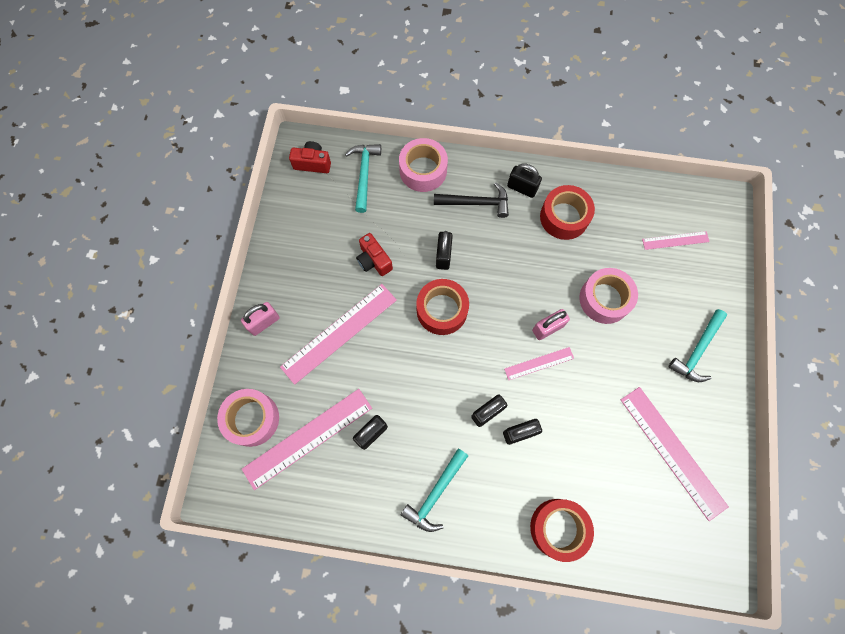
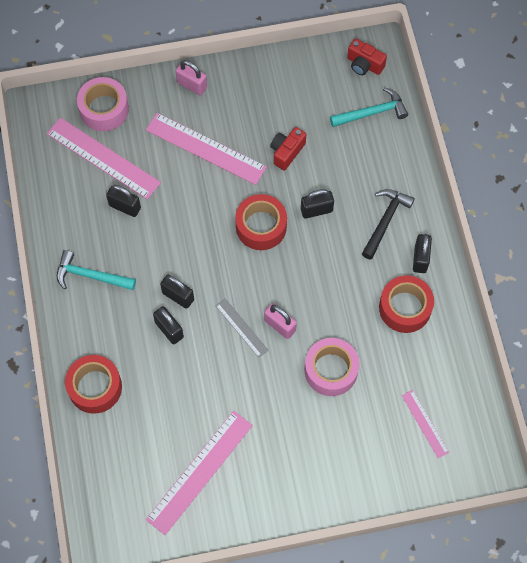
camera: 70 degrees right, 5 degrees down
red camera [289,141,331,173] -> red camera turned 135 degrees clockwise [347,39,387,75]
pink tape [399,138,448,192] -> none
black hammer [434,182,509,218] -> black hammer turned 135 degrees counterclockwise [362,189,415,260]
pink ruler [504,347,574,380] -> grey ruler [215,299,269,358]
turquoise hammer [669,309,727,382] -> none

